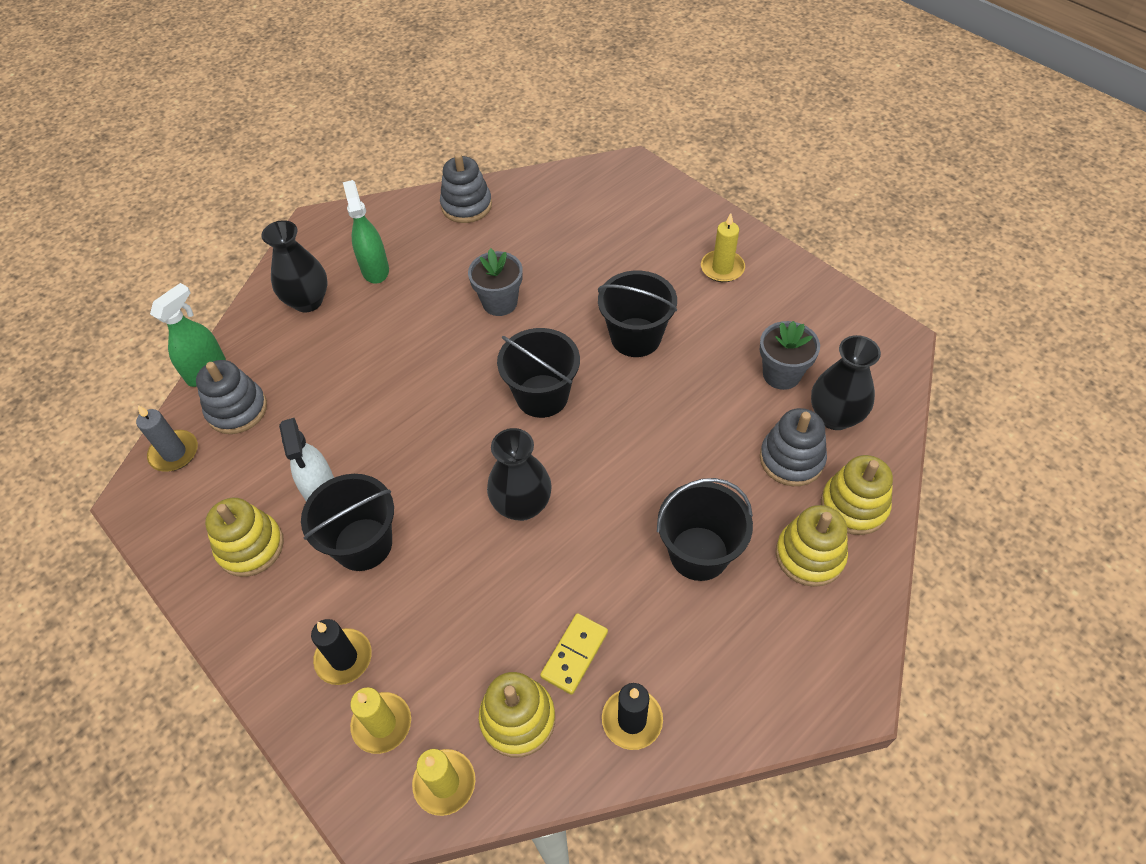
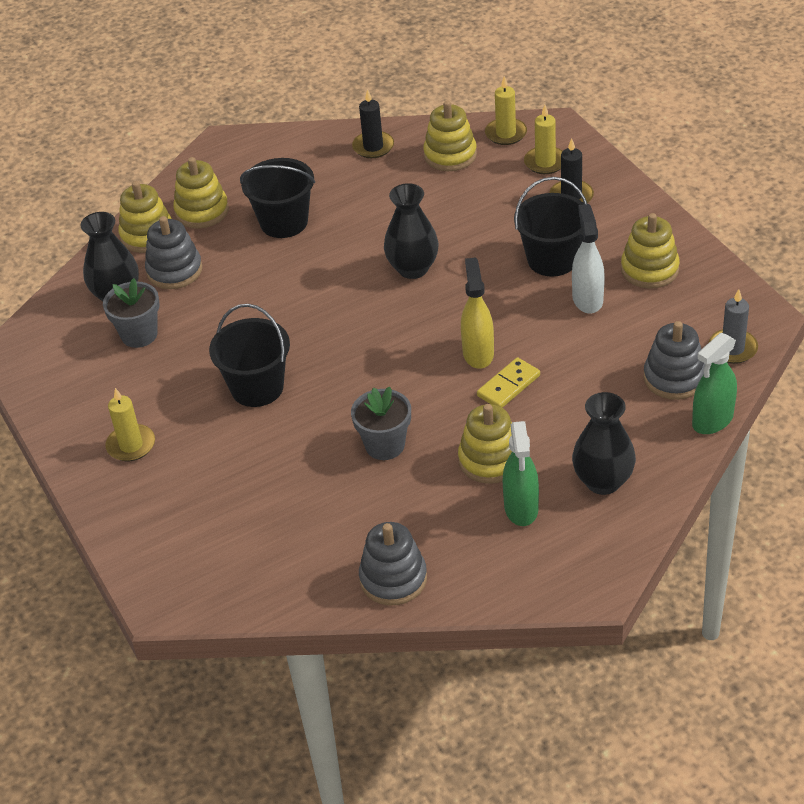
camera: 165 degrees left, 10 degrees down
black bucket [497,328,580,418] -> none
yellow domino [540,613,608,695] -> yellow domino moved to [477,357,540,408]
none -> yellow stacking toy [458,404,512,484]
none -> yellow spray bottle [461,257,494,369]

